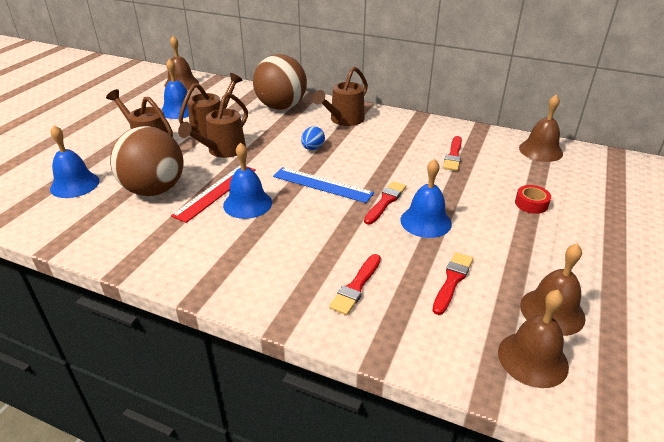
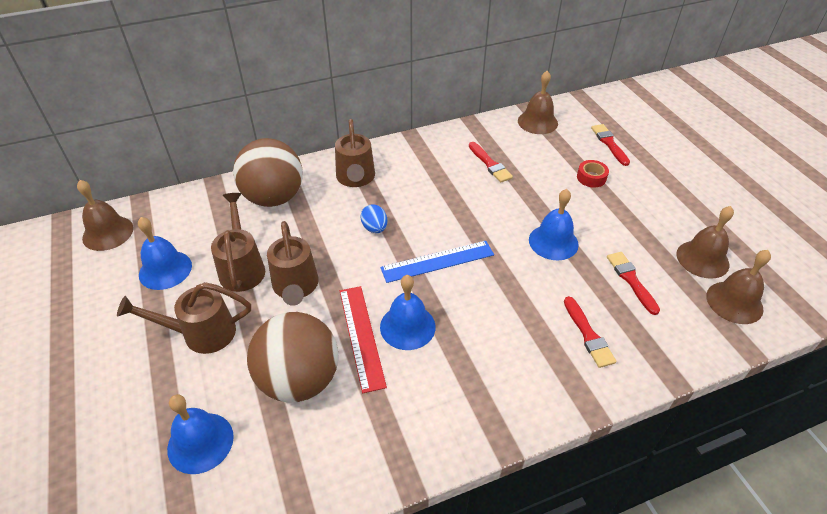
camera: 45 degrees left, 10 degrees up
red brush [364,181,406,225] -> red brush moved to [591,124,630,166]

